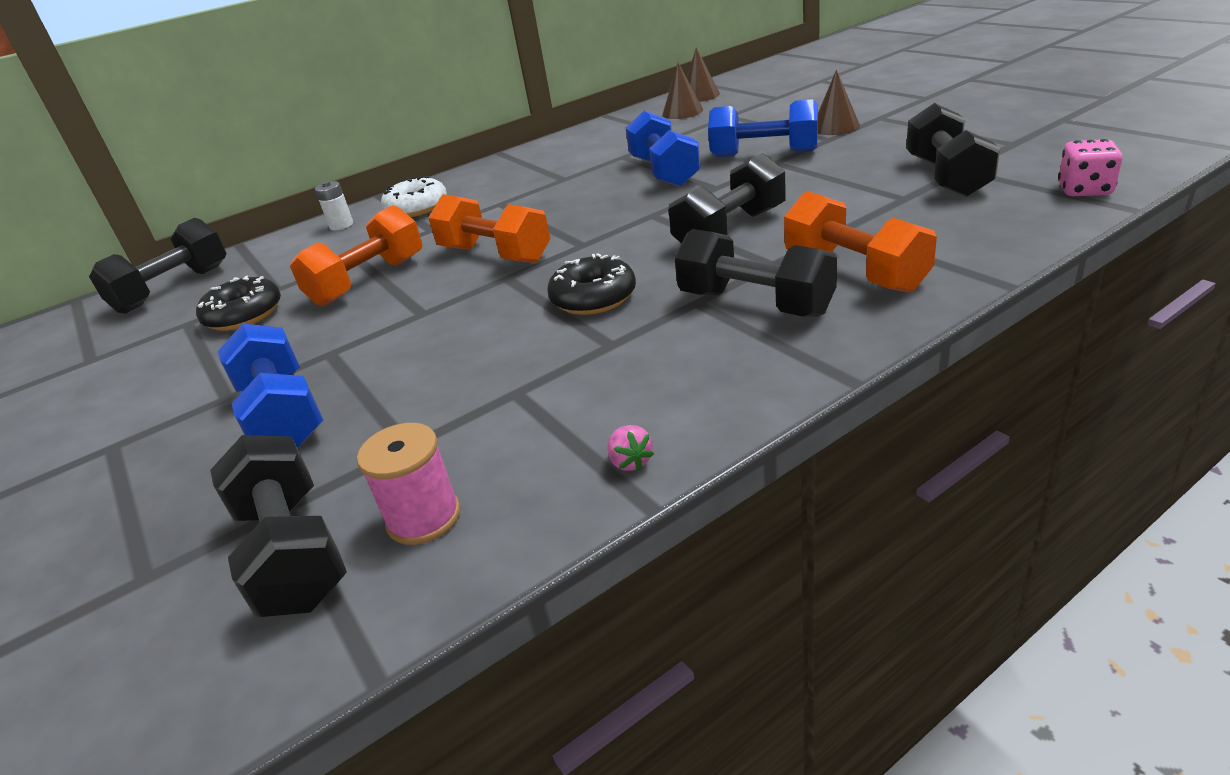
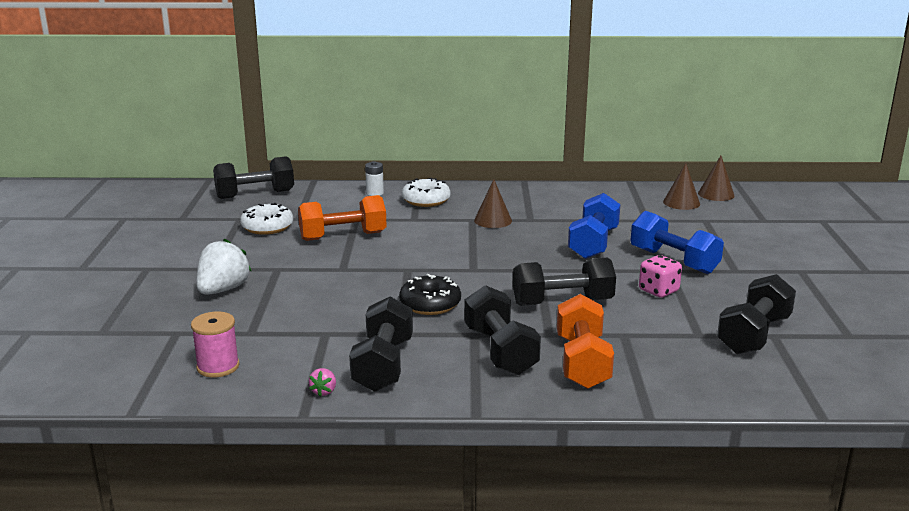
camera: 30 degrees right, 10 degrees down
black donut [196,275,281,331] -> white donut [240,203,293,235]
black dumbbell [210,435,347,617] -> black dumbbell moved to [349,297,413,392]
blue dumbbell [218,323,324,448] -> white strawberry [196,239,251,295]
orange dumbbell [428,194,550,263] -> none
brown cone [818,70,860,135] -> brown cone moved to [474,179,512,228]
pink dice [1058,139,1122,196] -> pink dice moved to [639,255,682,298]

